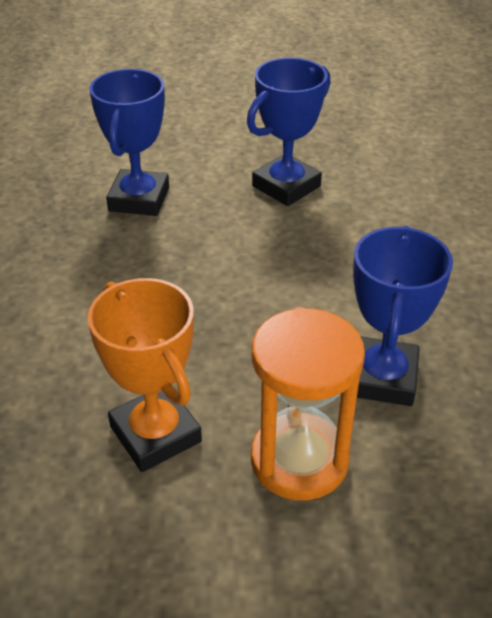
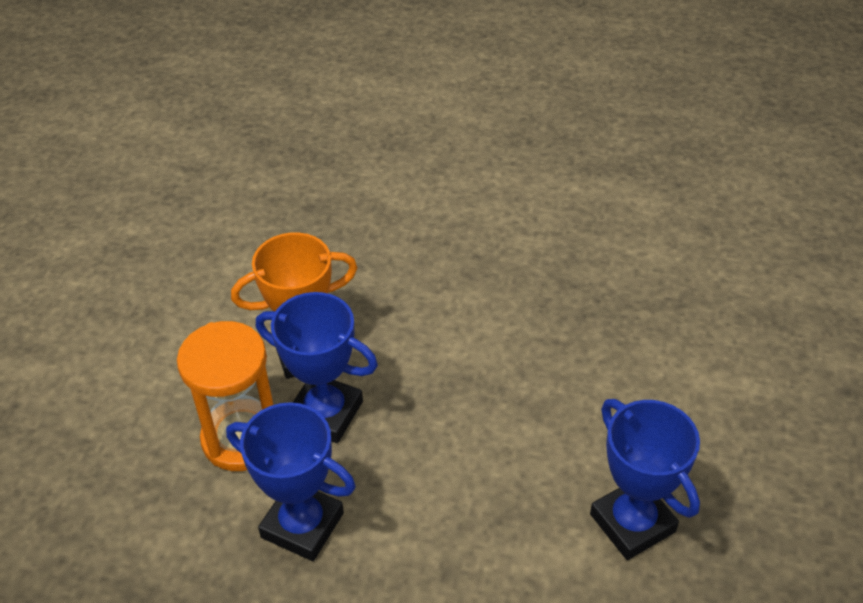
camera: 105 degrees right, 5 degrees up
blue trophy [89,69,169,216] -> blue trophy moved to [256,292,378,443]

